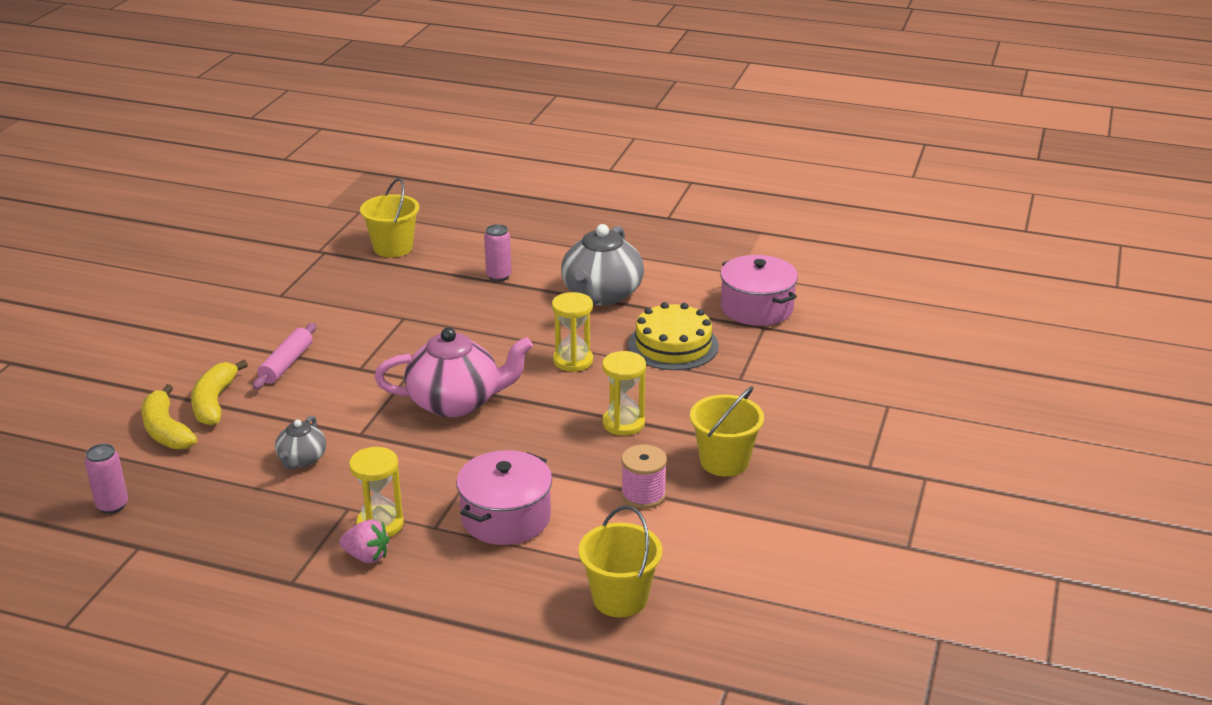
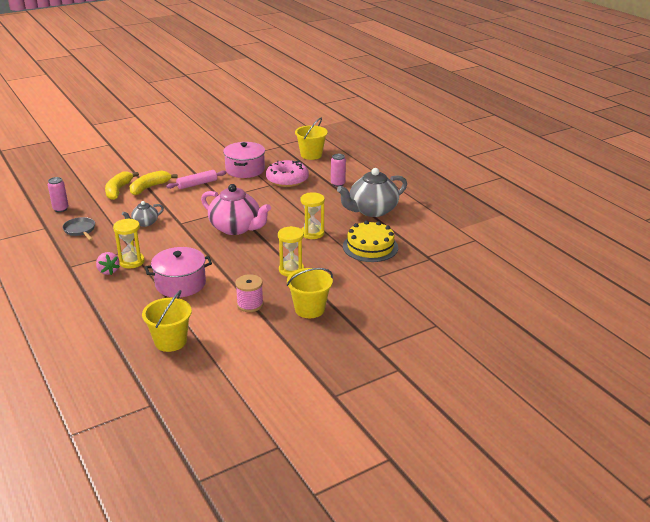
camera: 40 degrees right, 0 degrees up
pink pot [720,255,798,326] -> pink pot moved to [223,142,265,178]
none -> grey pan [62,217,95,241]
none -> pink donut [266,160,309,187]

